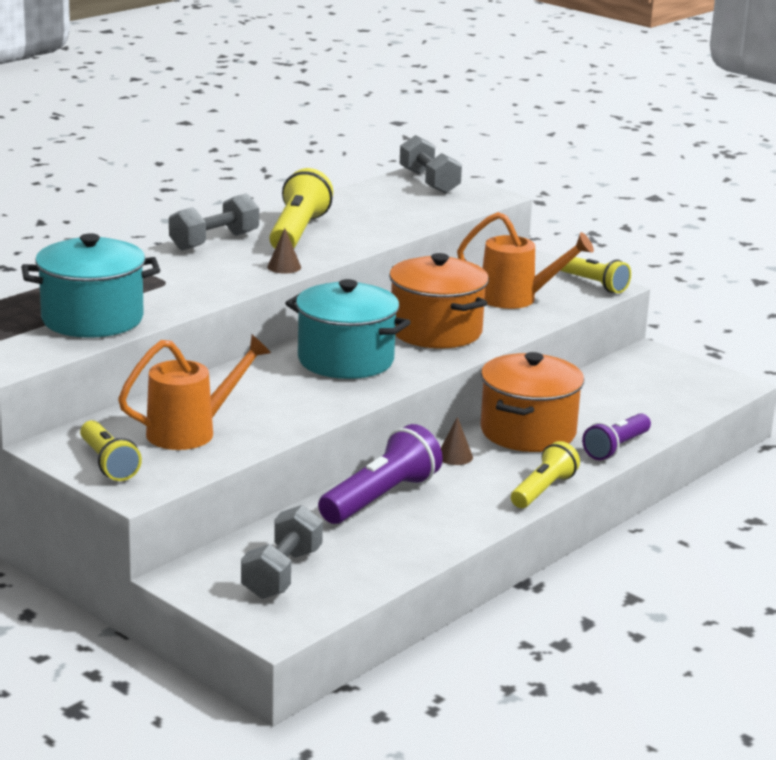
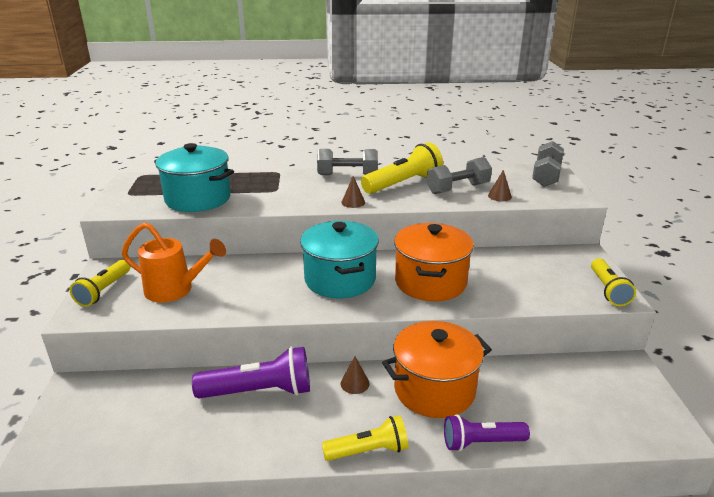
camera: 45 degrees right, 5 degrees up
grey dumbbell [241,505,323,599] -> grey dumbbell moved to [427,157,492,194]
orange watering can [457,212,594,309] -> none
none -> brown cone [488,170,512,201]

